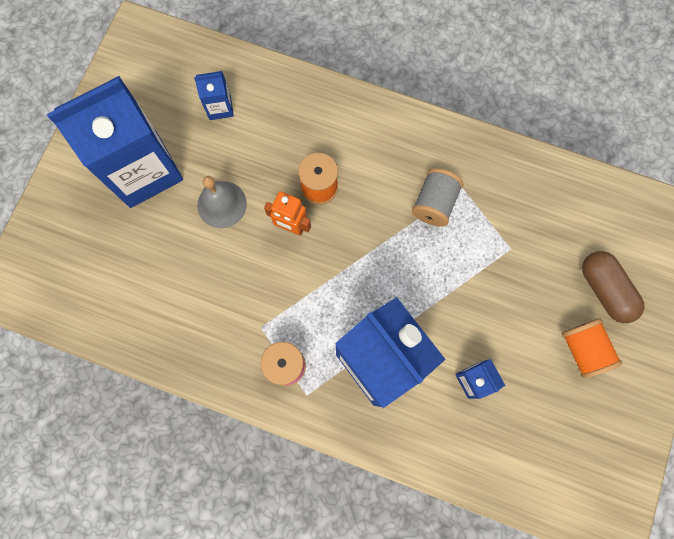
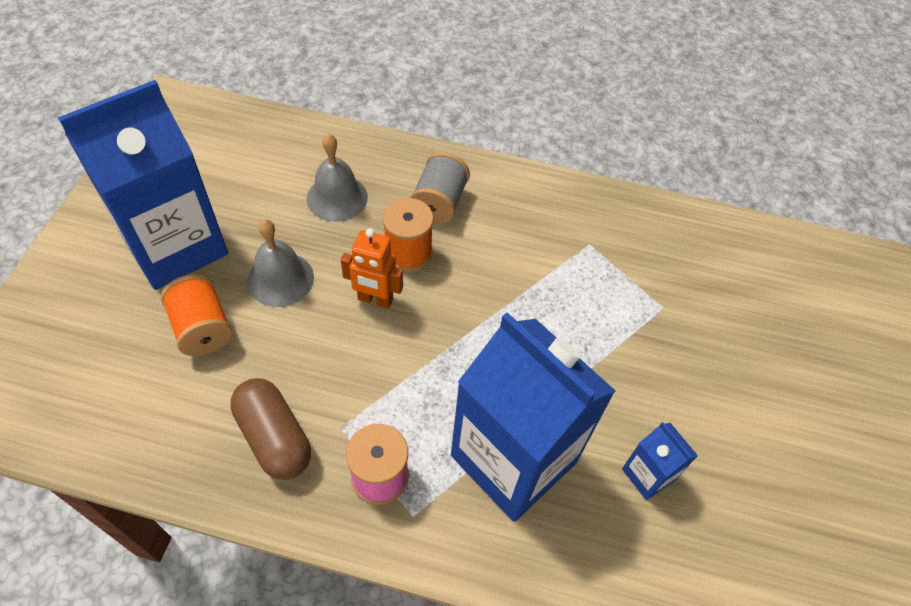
camera: 10 degrees left, 20 degrees down
blue carton [194,71,234,120] -> none
grey spool [412,168,463,227] -> grey spool moved to [410,152,470,224]
orange spool [562,318,622,378] -> orange spool moved to [161,274,232,356]
brown capsule [582,251,644,323] -> brown capsule moved to [230,378,311,480]
none -> grey bell [307,134,368,222]

